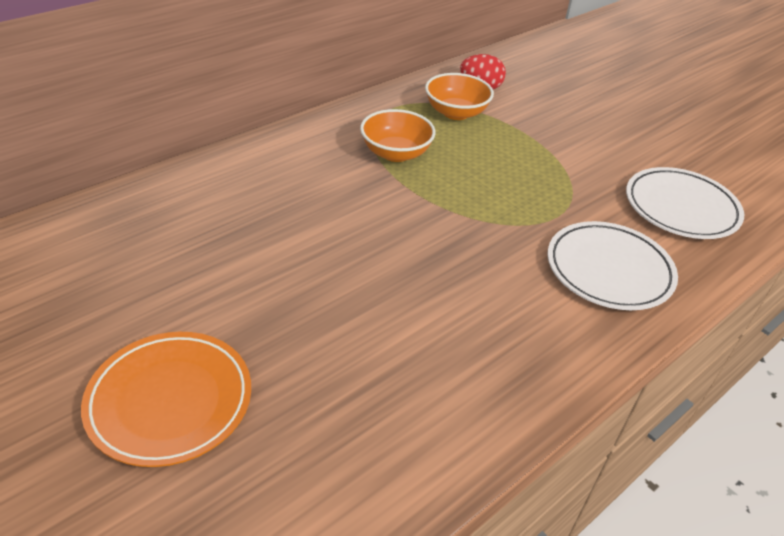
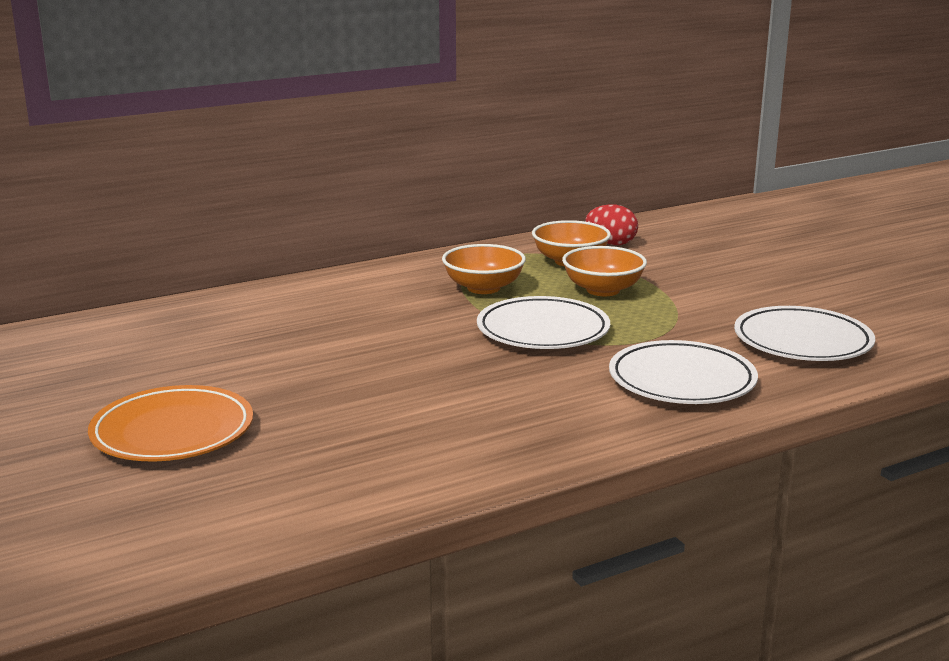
camera: 15 degrees right, 20 degrees down
none -> white plate [477,296,610,349]
none -> orange bowl [562,246,647,296]

